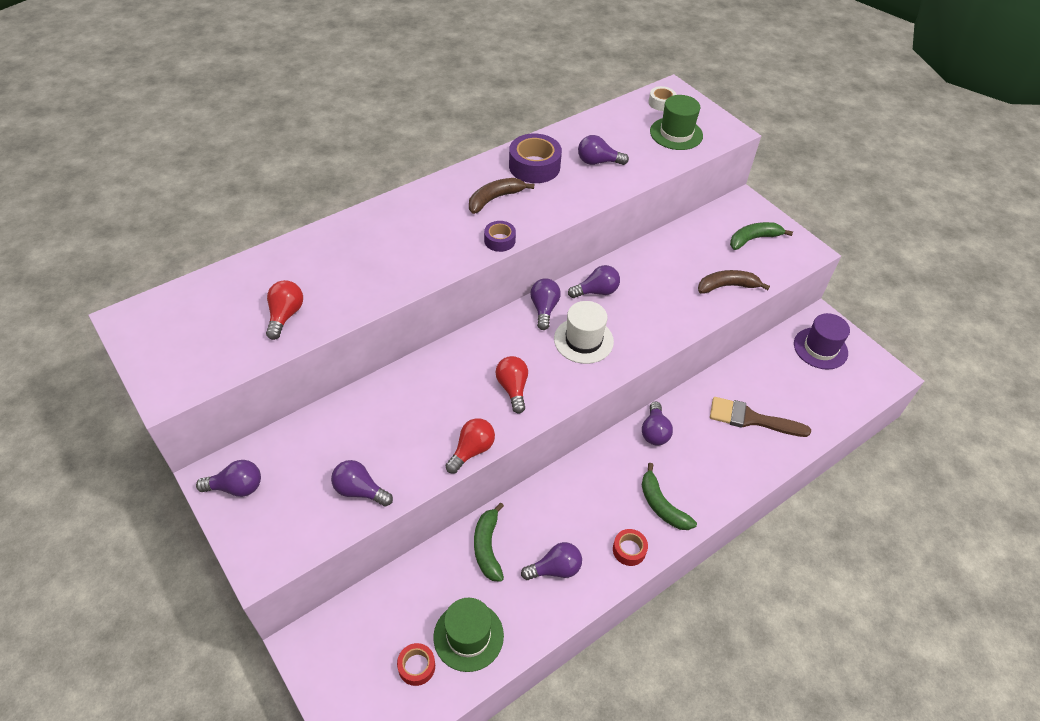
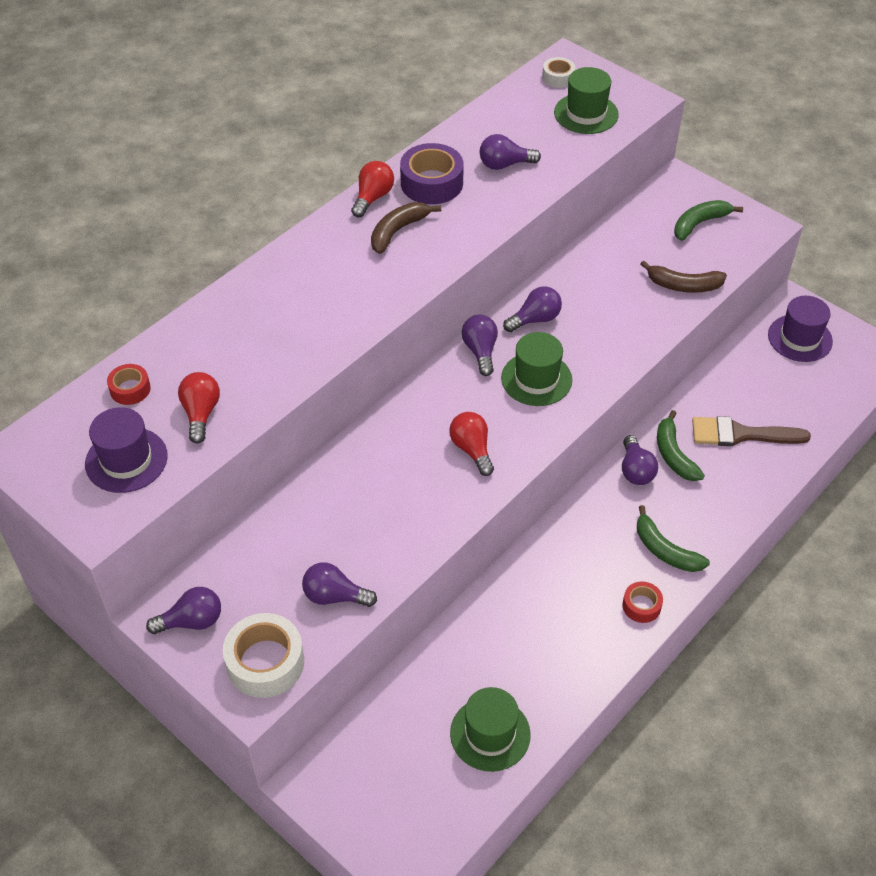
camera: 10 degrees left, 0 degrees up
red tape [397,643,435,686] -> red tape moved to [107,364,151,405]
red light bulb [446,418,495,473] -> red light bulb moved to [351,161,394,217]
green banana [474,503,504,582] -> green banana moved to [657,410,705,481]
purple tape [484,221,516,252] -> none
purple light bulb [521,542,582,580] -> none
white hat [554,301,614,364] -> green hat [501,332,572,406]
brown banana [698,270,770,293] -> brown banana turned 150 degrees counterclockwise [640,261,727,293]
none -> purple hat [85,407,168,493]
none -> white tape [223,613,304,698]

